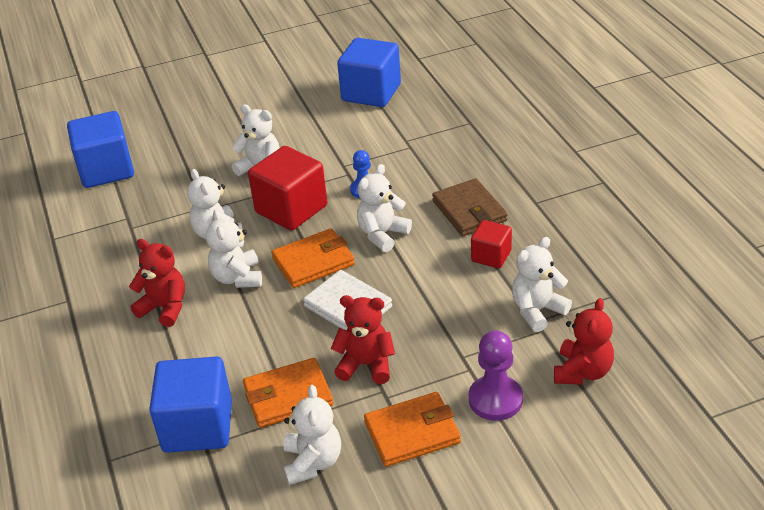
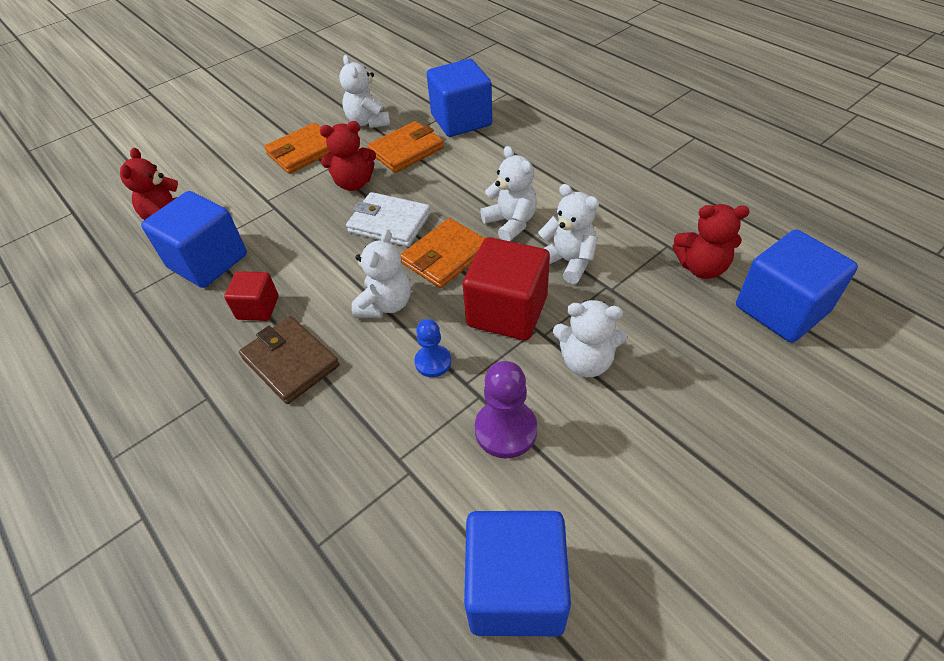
camera: 160 degrees right, 10 degrees up
red teddy bear [129,239,185,327] -> red teddy bear moved to [673,204,750,279]
purple pawn [469,330,523,421] -> purple pawn moved to [475,361,537,459]
white teddy bear [512,237,572,332] -> blue cube [141,191,247,288]

